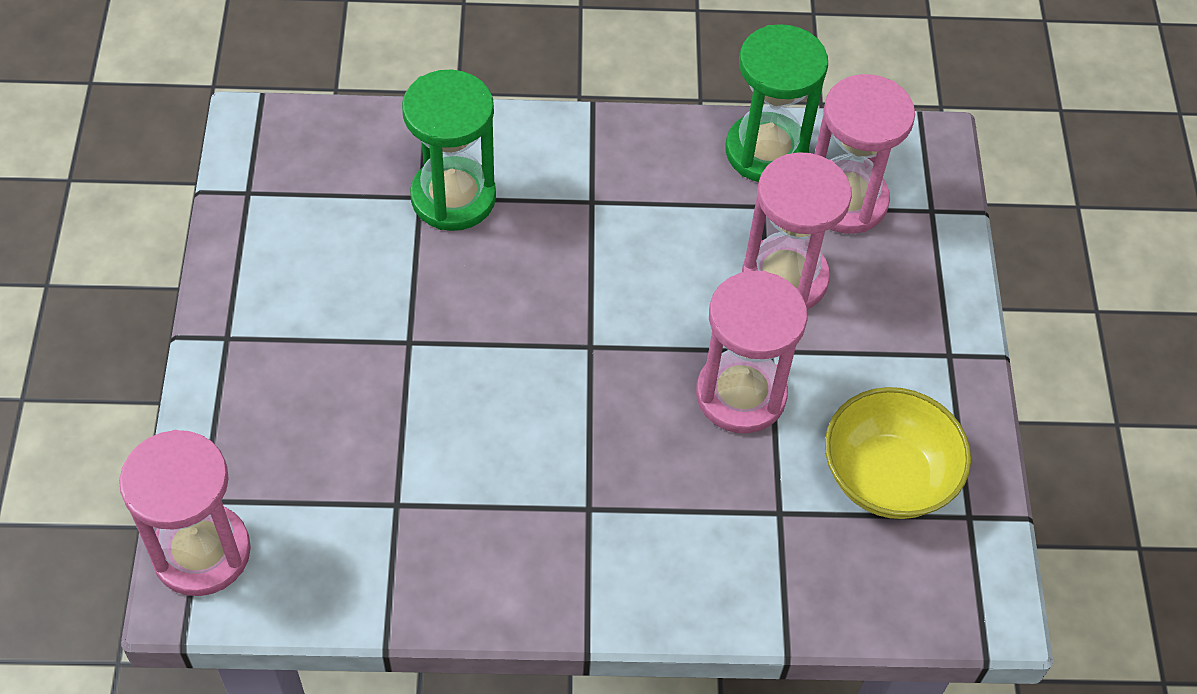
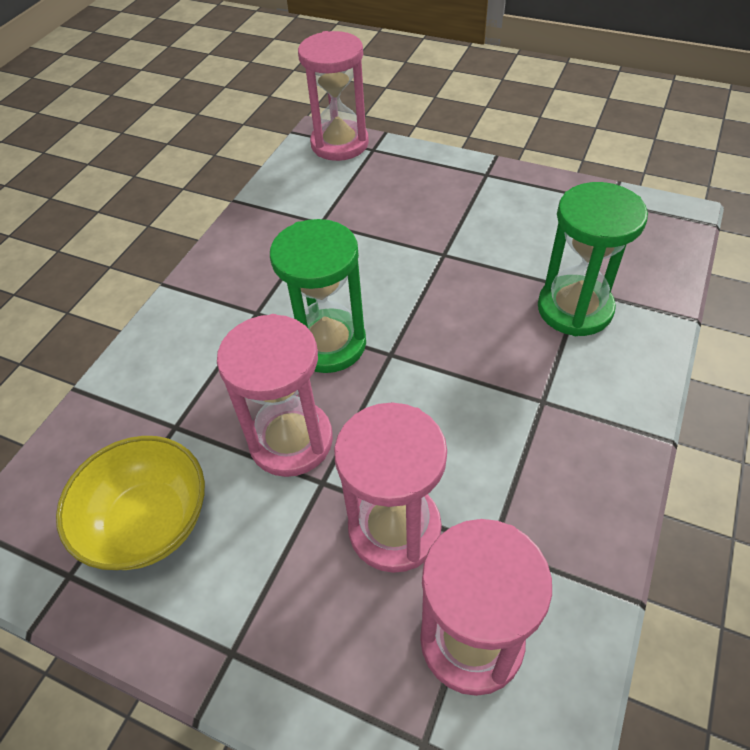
camera: 120 degrees right, 5 degrees down
green hourglass [726,24,828,182] -> green hourglass moved to [270,219,366,373]

